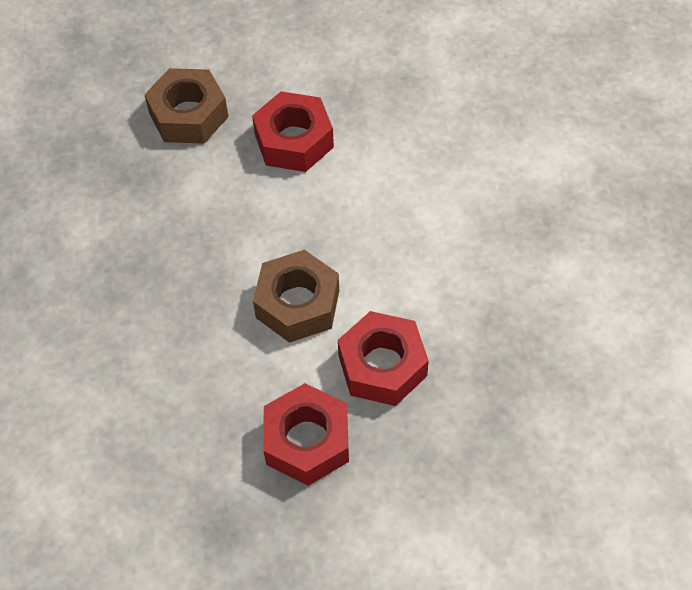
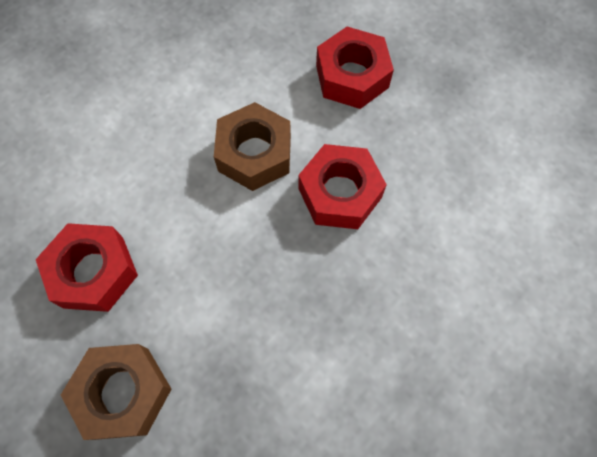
camera: 130 degrees left, 10 degrees up
red nut [338,311,429,406] -> red nut moved to [299,144,387,229]

